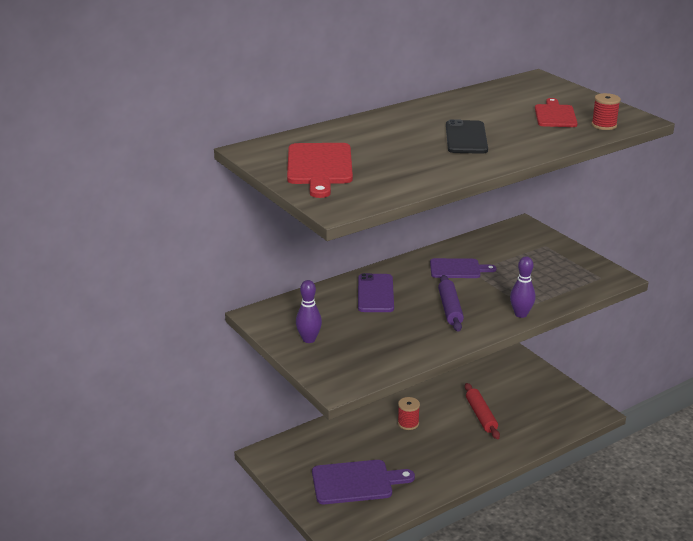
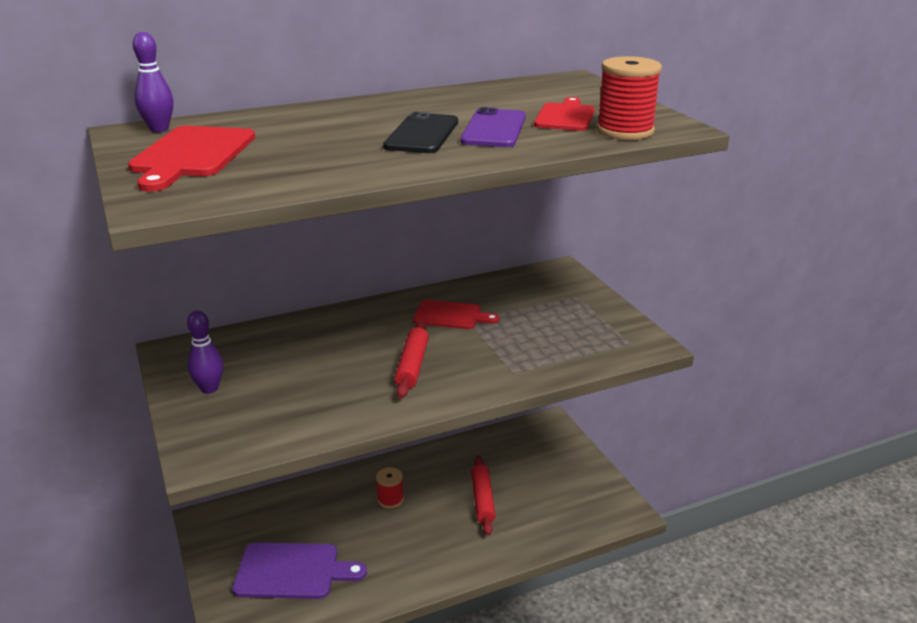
camera: 10 degrees right, 0 degrees up
purple phone [358,273,394,312] -> purple phone moved to [460,107,526,147]
purple cutting board [430,258,497,278] -> red cutting board [413,300,499,329]
purple rolling pin [438,275,464,332] -> red rolling pin [394,321,429,398]
purple bowling pin [510,256,535,318] -> purple bowling pin moved to [133,32,173,132]
red spool [591,93,621,130] -> red spool [597,56,662,140], size x1.62

